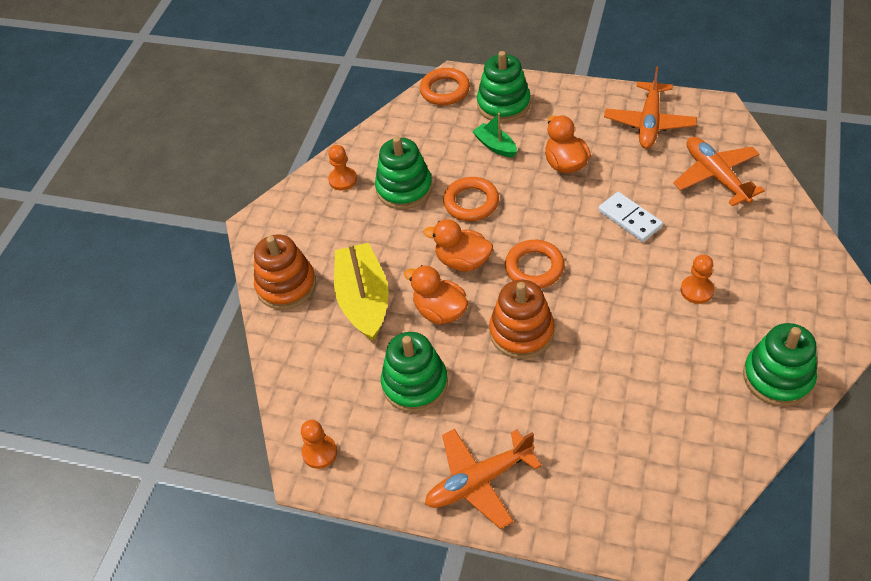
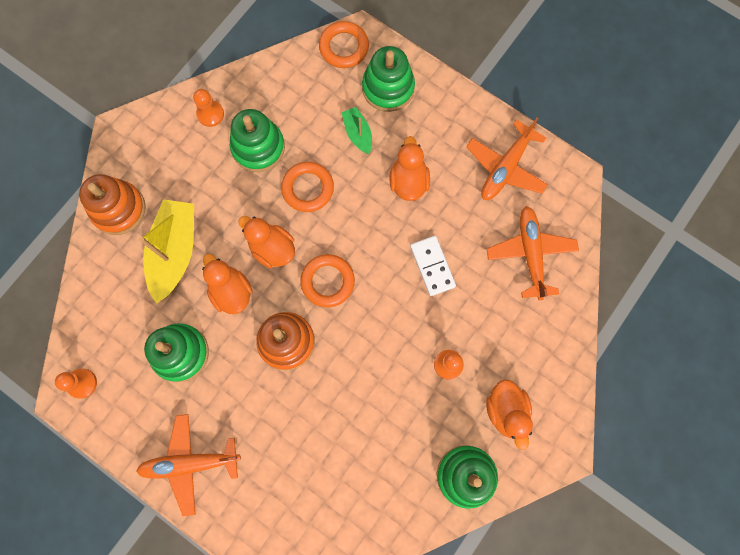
camera: 15 degrees right, 25 degrees up
none -> orange duck [486,380,533,450]

